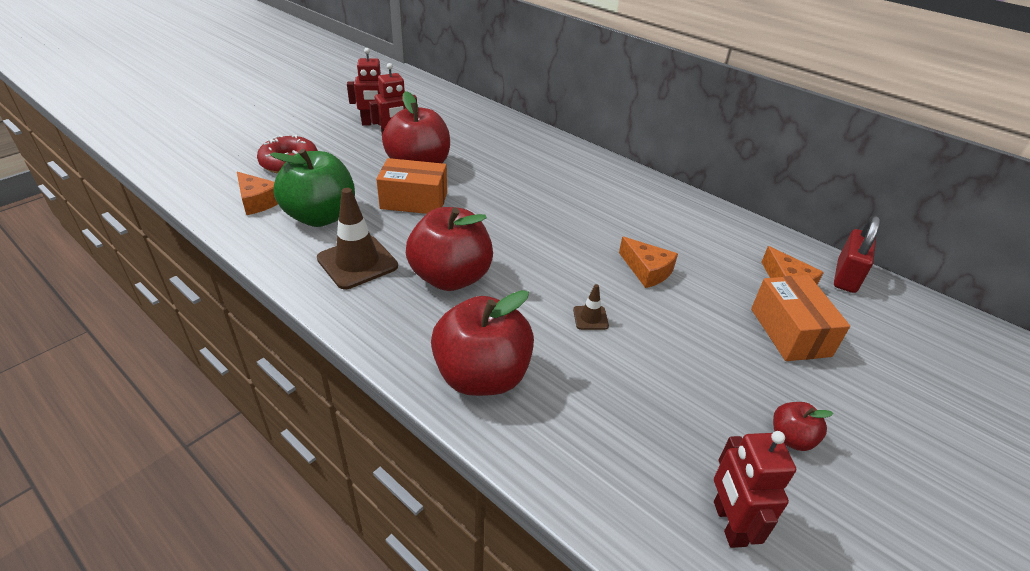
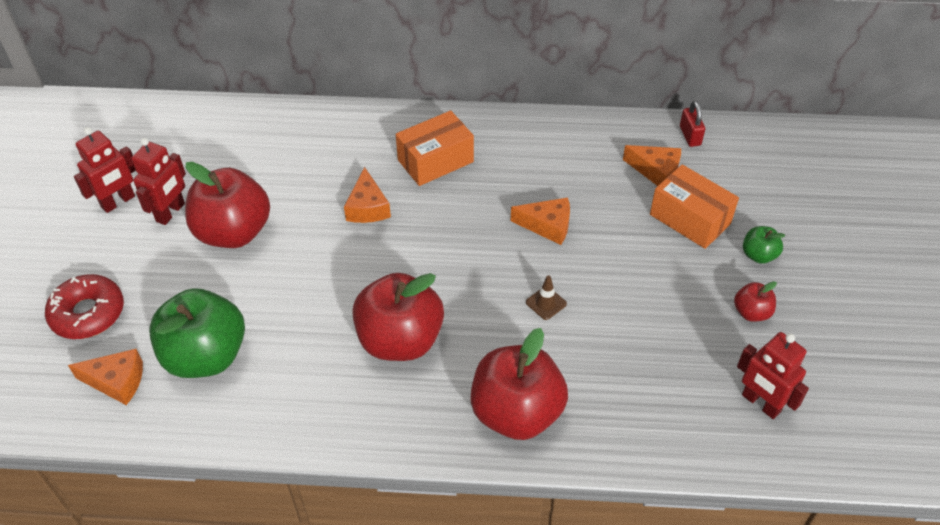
camera: 35 degrees left, 10 degrees up
brown traffic cone [317,188,398,289] -> none
orange box [376,158,447,214] -> orange box moved to [396,111,474,186]
red padlock [834,215,881,293] -> red padlock [680,101,705,147], size x0.64
none -> orange cheese [344,167,391,223]
none -> green apple [743,226,785,264]

